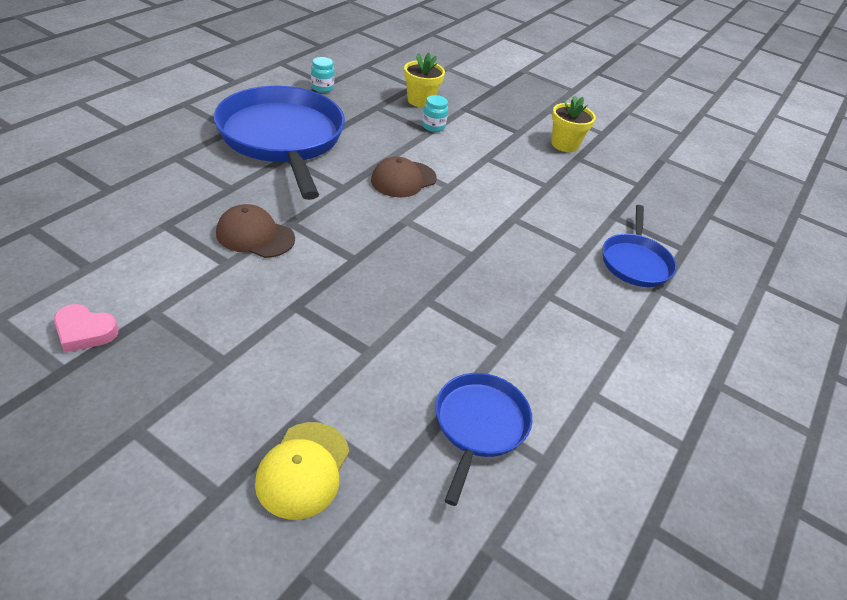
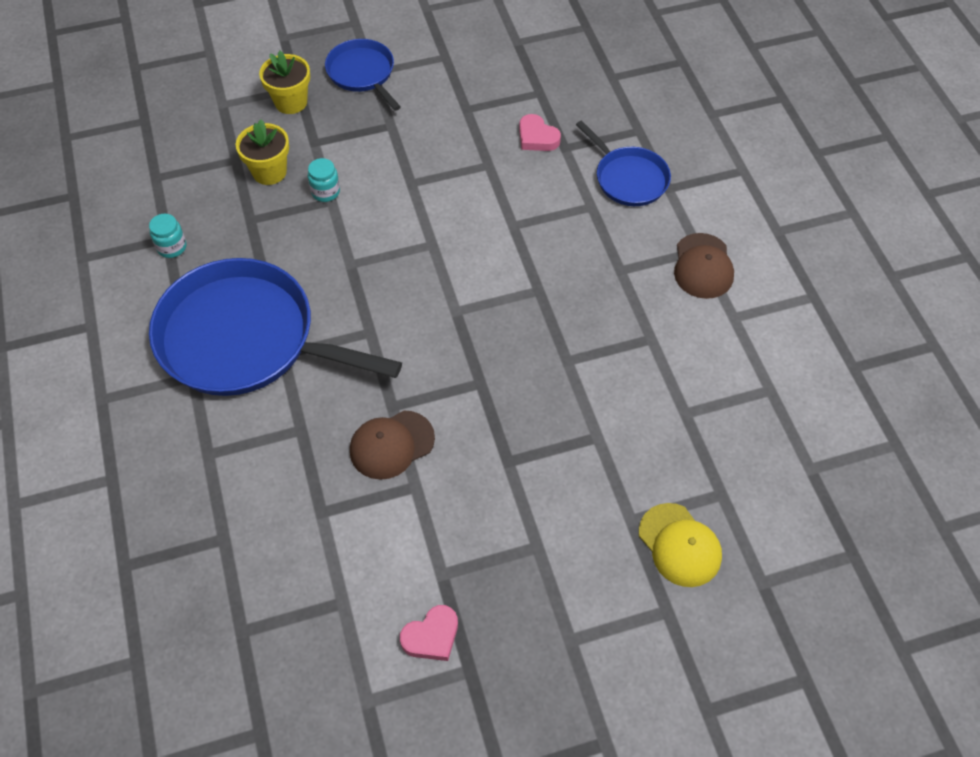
camera: 45 degrees left, 15 degrees up
brown cap [371,156,437,198] -> brown cap moved to [674,233,734,299]
blue pan [435,373,532,506] -> blue pan moved to [325,39,401,111]
yellow flower pot [551,96,596,152] -> yellow flower pot moved to [259,51,310,114]
none -> pink heart [519,114,561,151]

